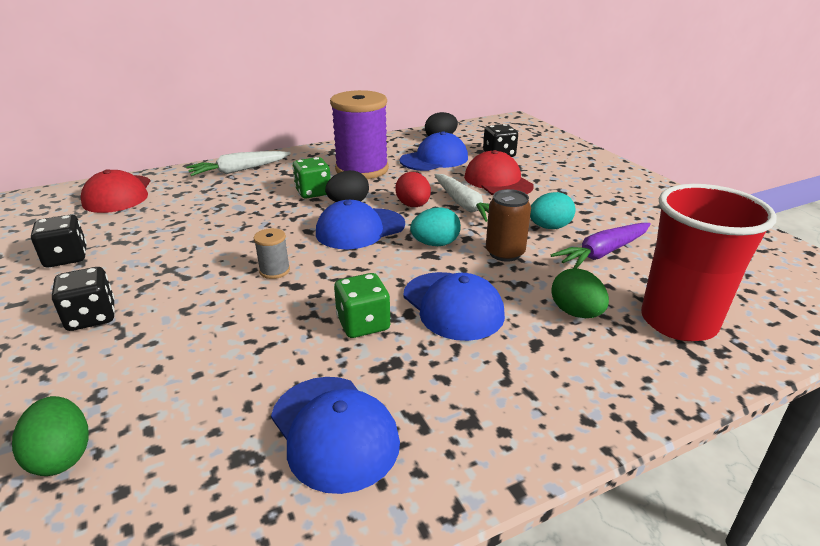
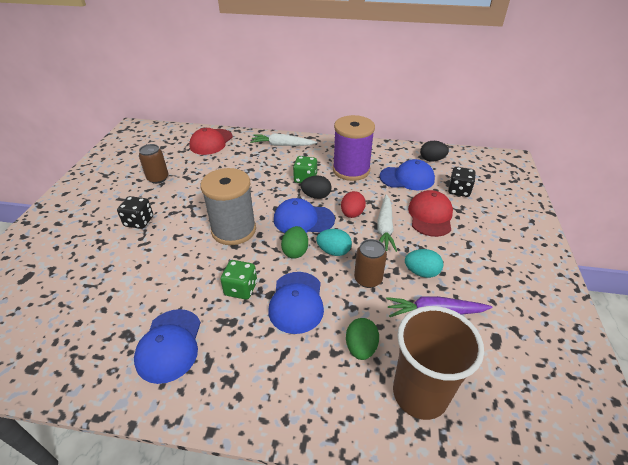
camera: 35 degrees right, 10 degrees up
green egg [12,396,89,476] -> green egg moved to [281,226,308,259]
black dice [31,214,87,267] -> brown can [139,144,168,184]
grey spool [254,228,290,279] -> grey spool [200,168,256,245], size x2.45
red cup [641,184,777,341] -> brown cup [393,306,484,420]

